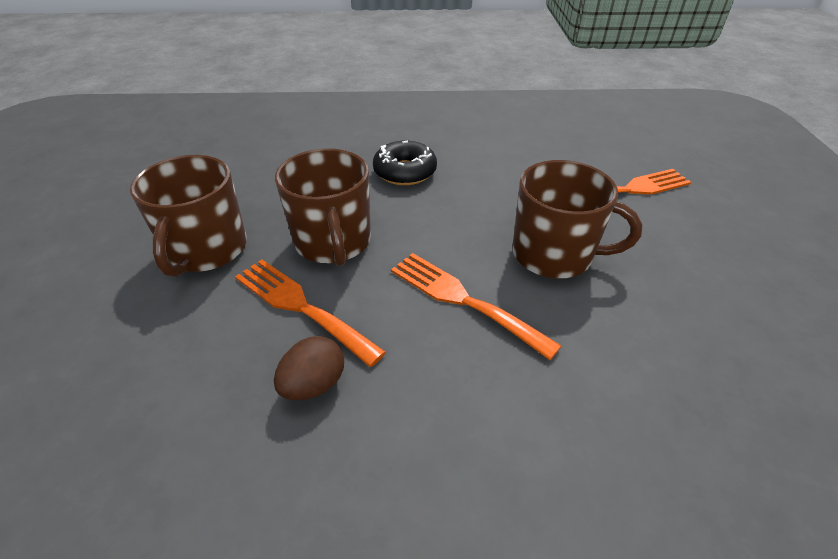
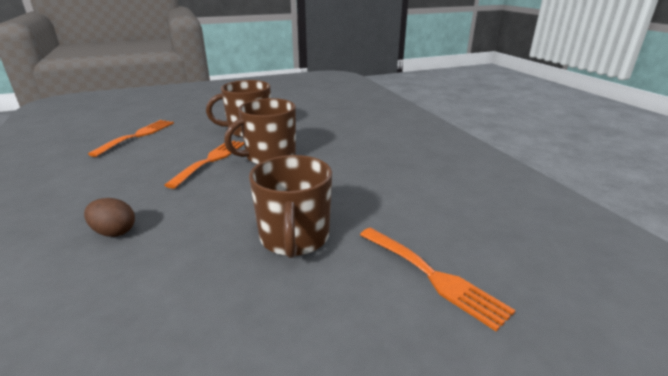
camera: 70 degrees right, 15 degrees down
brown egg [274,336,344,400] -> brown egg moved to [84,198,135,237]
black donut [373,141,437,185] -> none
orange fork [391,253,562,360] -> orange fork moved to [88,120,174,157]

